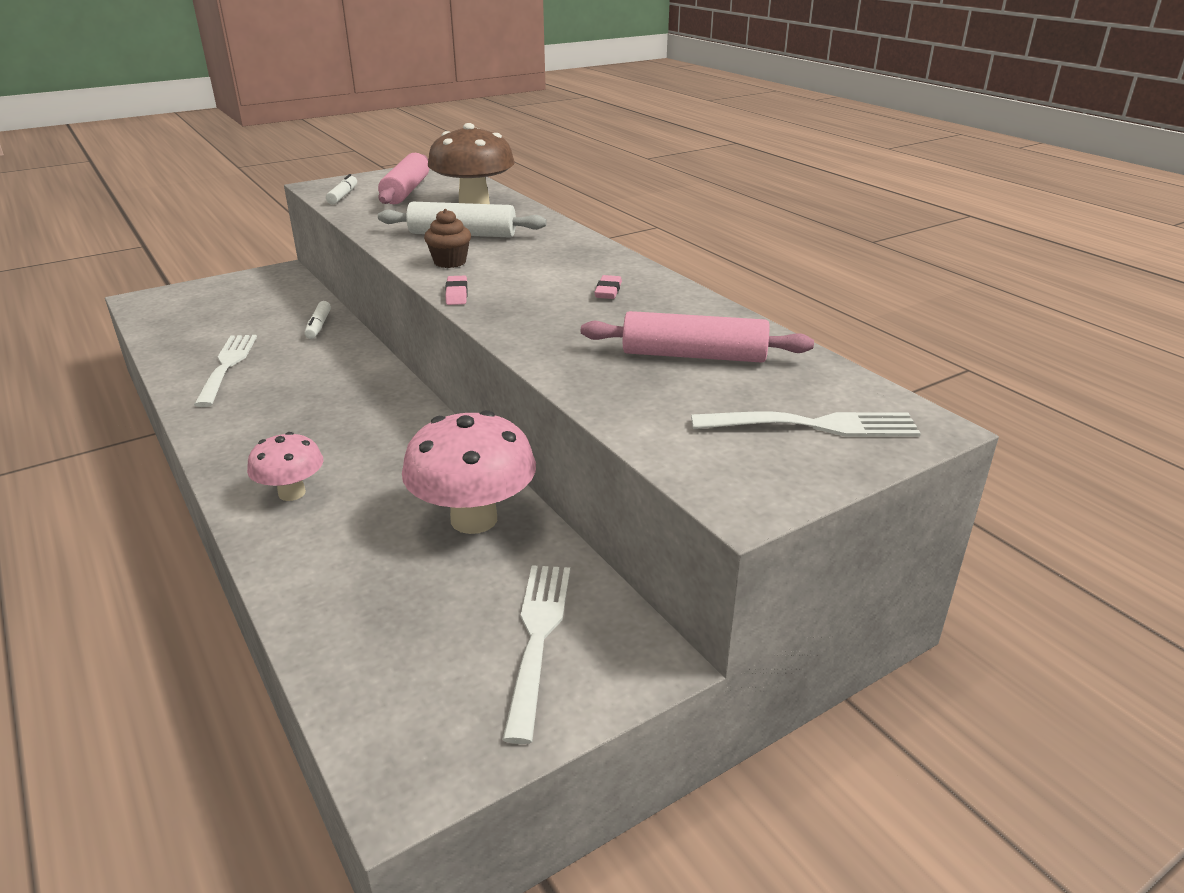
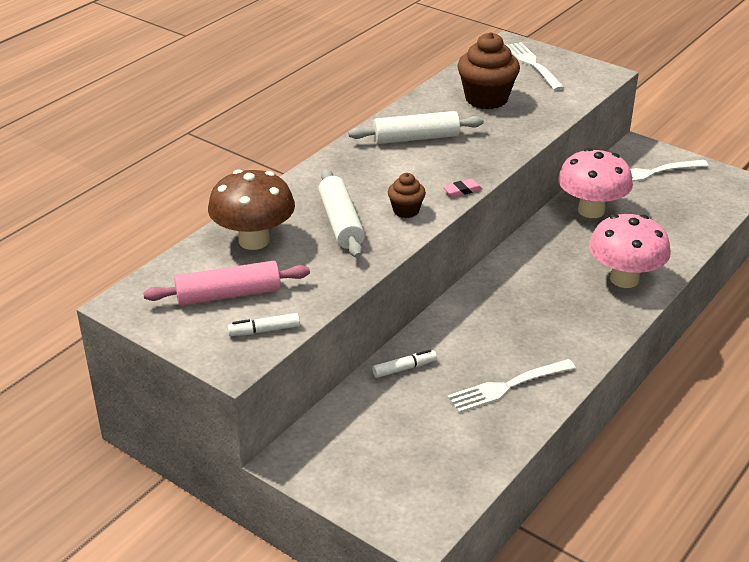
camera: 110 degrees left, 5 degrees up
pink mushroom [247,432,323,501] -> pink mushroom [589,214,671,288], size x1.72
pink rolling pin [581,311,814,363] -> brown cupcake [457,32,520,109]
pink eraser [594,275,622,299] -> white rolling pin [348,111,484,144]

